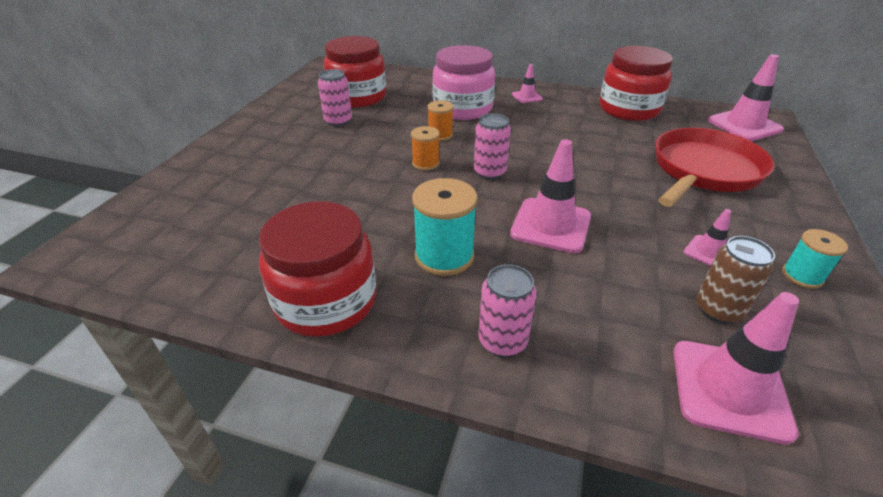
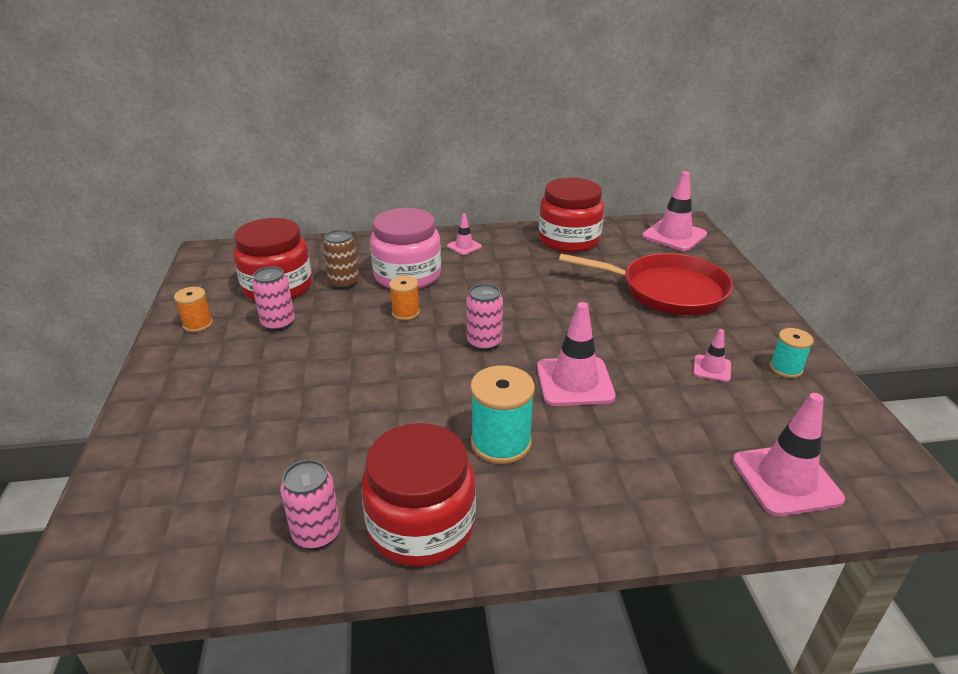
camera: 25 degrees left, 5 degrees down
orange spool [411,126,440,171] -> orange spool moved to [174,287,213,332]
pink can [478,264,537,357] -> pink can moved to [280,460,341,550]
red pan [655,128,774,207] -> red pan turned 90 degrees clockwise [559,253,733,315]
brown can [696,236,775,324] -> brown can moved to [323,230,359,289]

